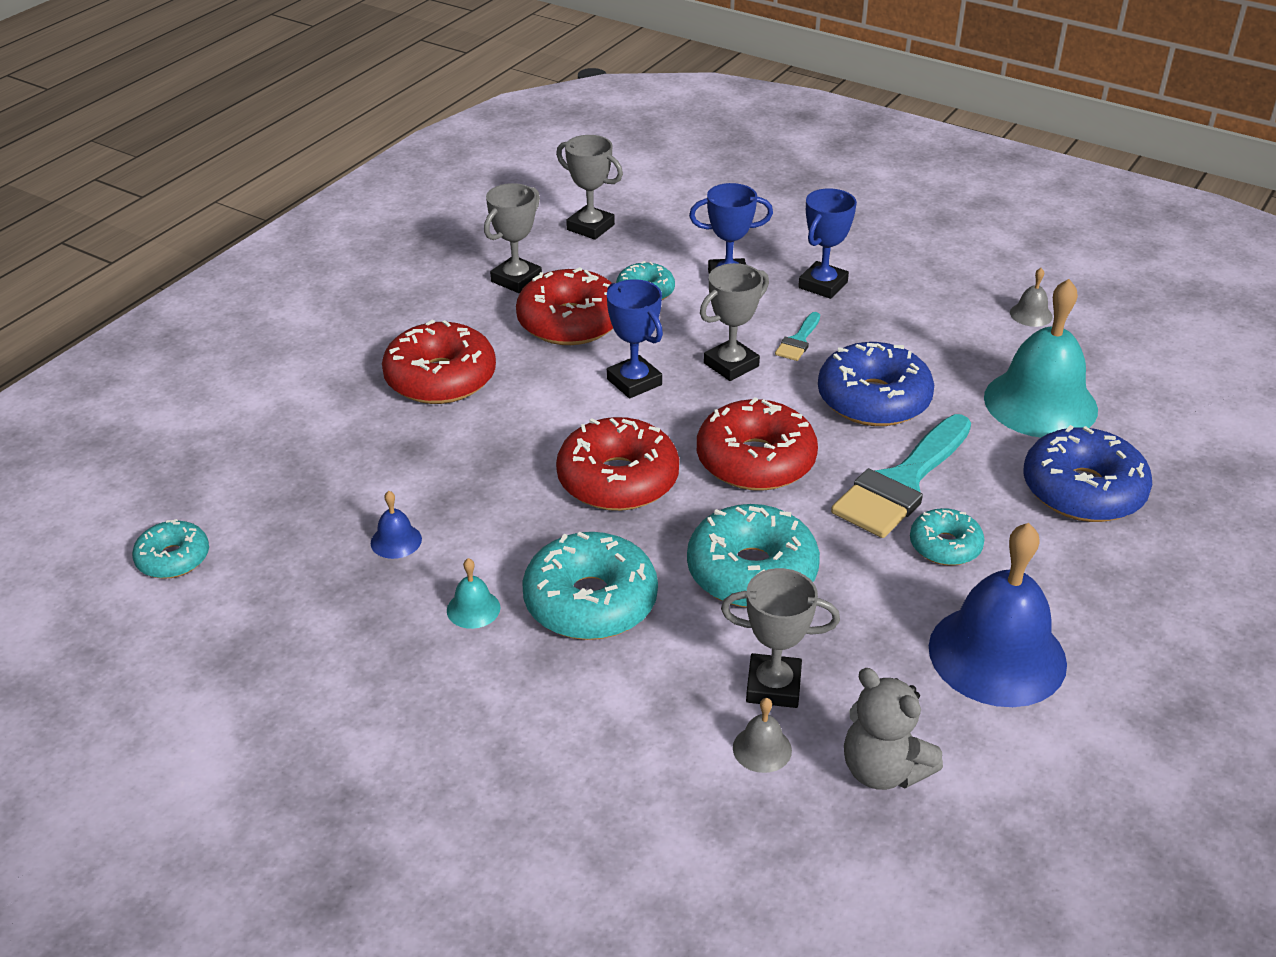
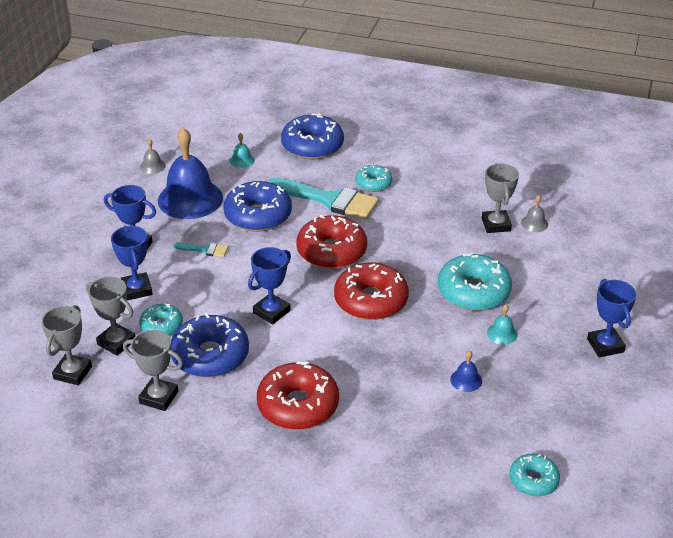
camera: 105 degrees left, 0 degrees up
red donut [516,267,613,345] -> blue donut [171,313,249,377]
turquoise donut [687,504,820,608] -> none
grey trophy [700,263,769,381] -> grey trophy moved to [86,277,136,356]
grey teddy bear [844,668,943,790] -> none
blue bell [929,523,1067,707] -> blue bell moved to [158,128,223,219]
turquoise bell [984,279,1098,438] -> turquoise bell [229,133,255,168], size x0.41
none -> blue trophy [587,279,637,357]

